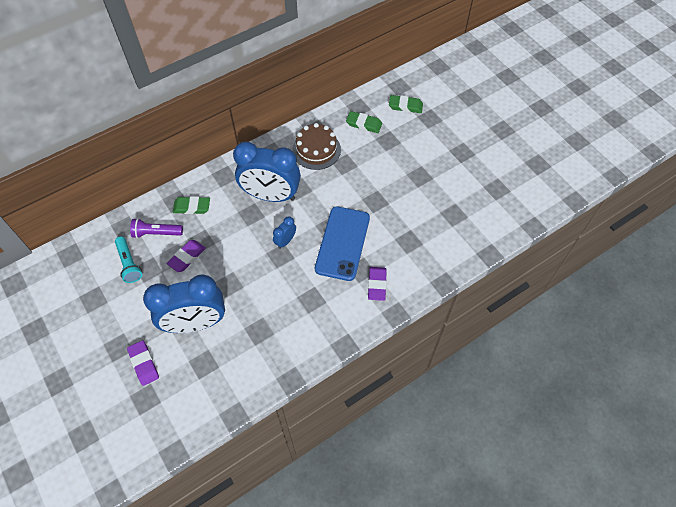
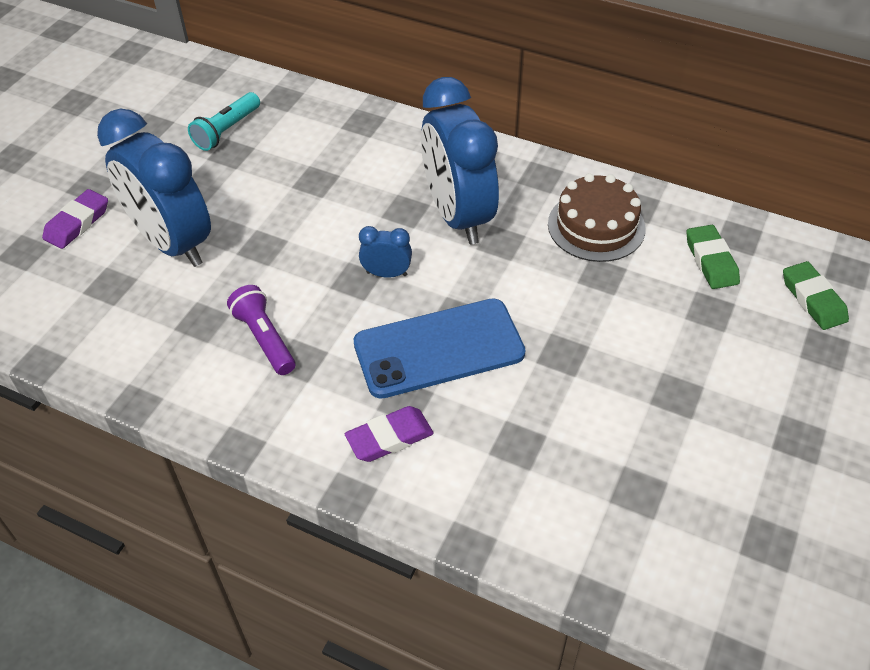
camera: 60 degrees right, 10 degrees down
purple flashlight [130,218,183,238] -> purple flashlight moved to [227,285,295,375]
purple eraser [167,240,206,272] -> none
green eraser [173,196,210,214] -> none

